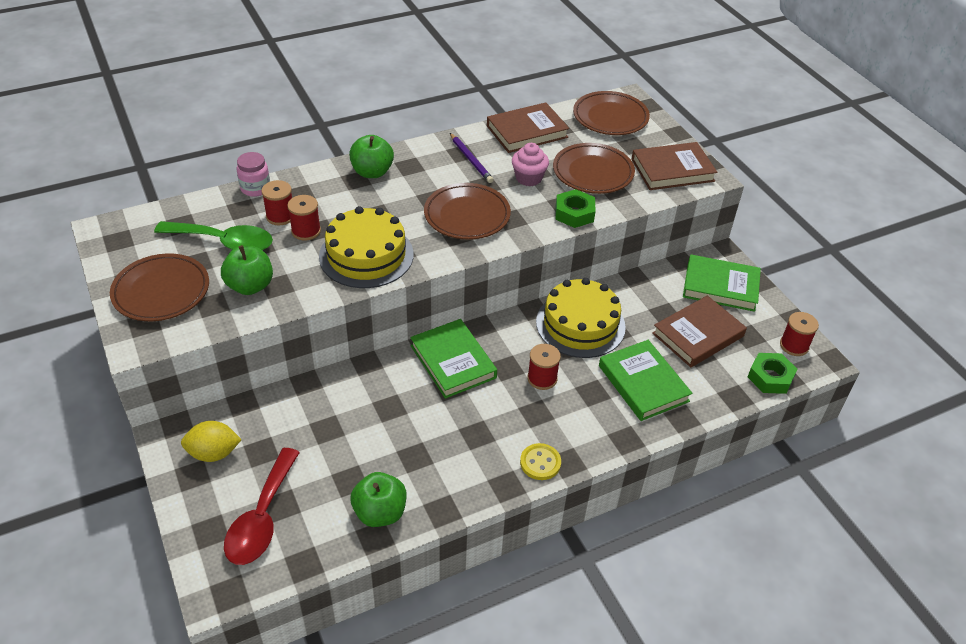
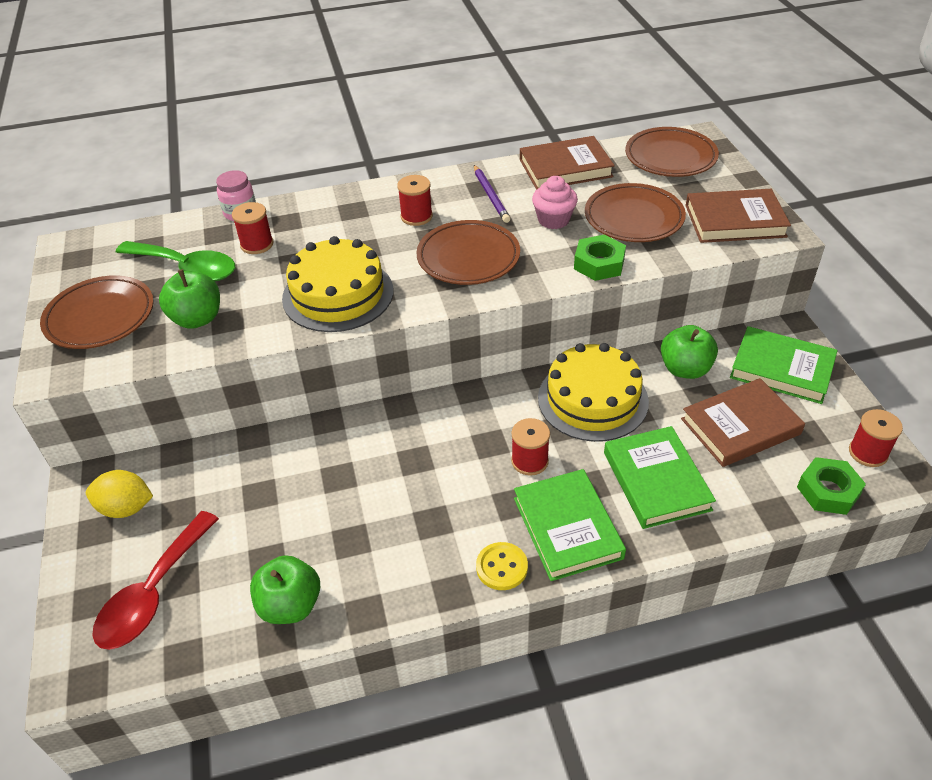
camera: 15 degrees right, 0 degrees up
red spool [287,195,321,241] -> red spool moved to [397,175,433,226]
green apple [349,135,394,178] -> green apple moved to [661,325,718,379]
green book [410,319,497,399] -> green book moved to [514,469,626,581]

